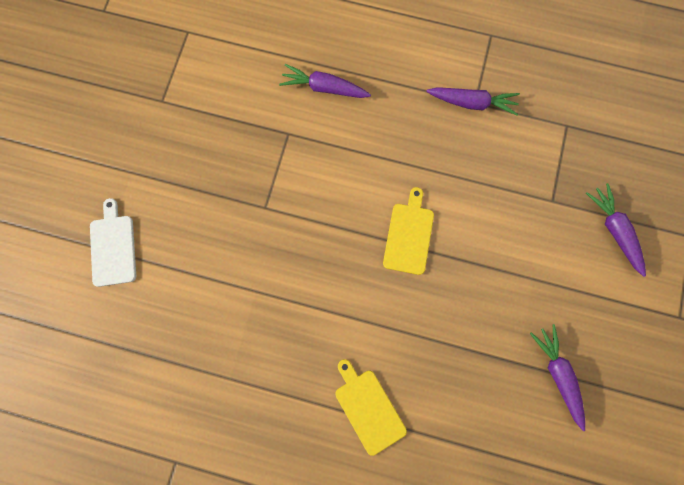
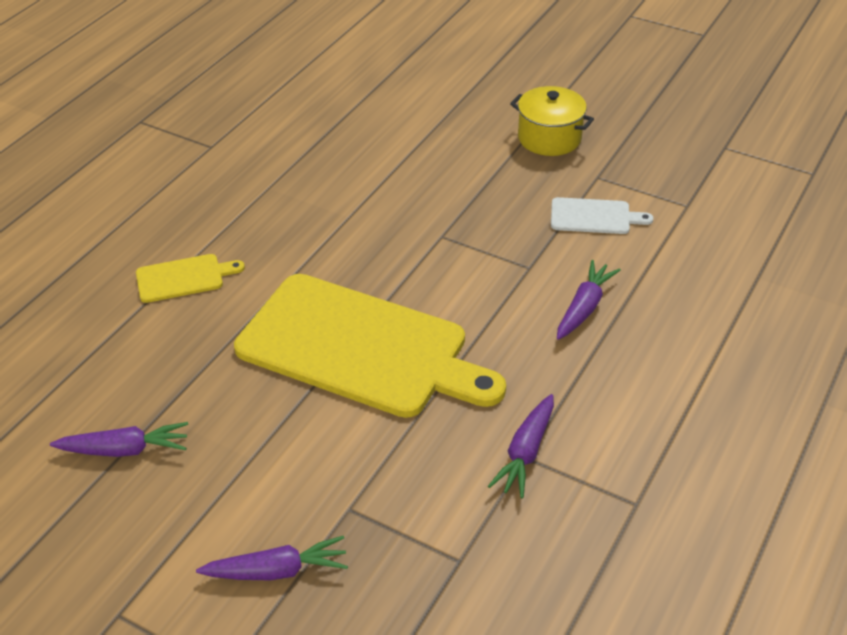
camera: 105 degrees right, 35 degrees down
white cutting board [90,198,136,287] -> white cutting board moved to [551,197,653,234]
yellow cutting board [383,187,434,275] -> yellow cutting board [234,274,506,418], size x2.38
none -> yellow pot [510,86,594,156]

